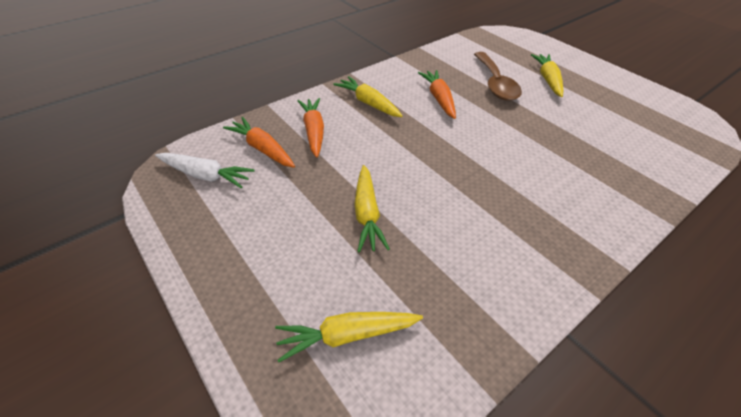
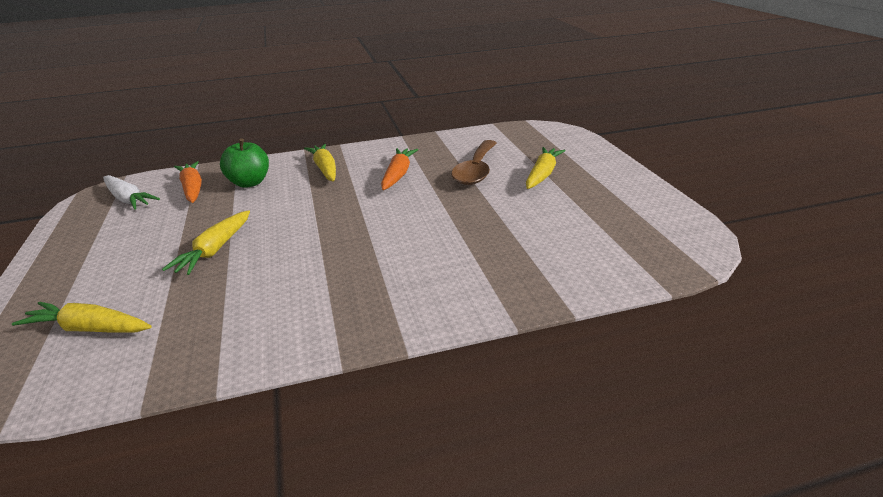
camera: 25 degrees right, 15 degrees down
orange carrot [298,98,324,158] -> green apple [220,138,269,188]

